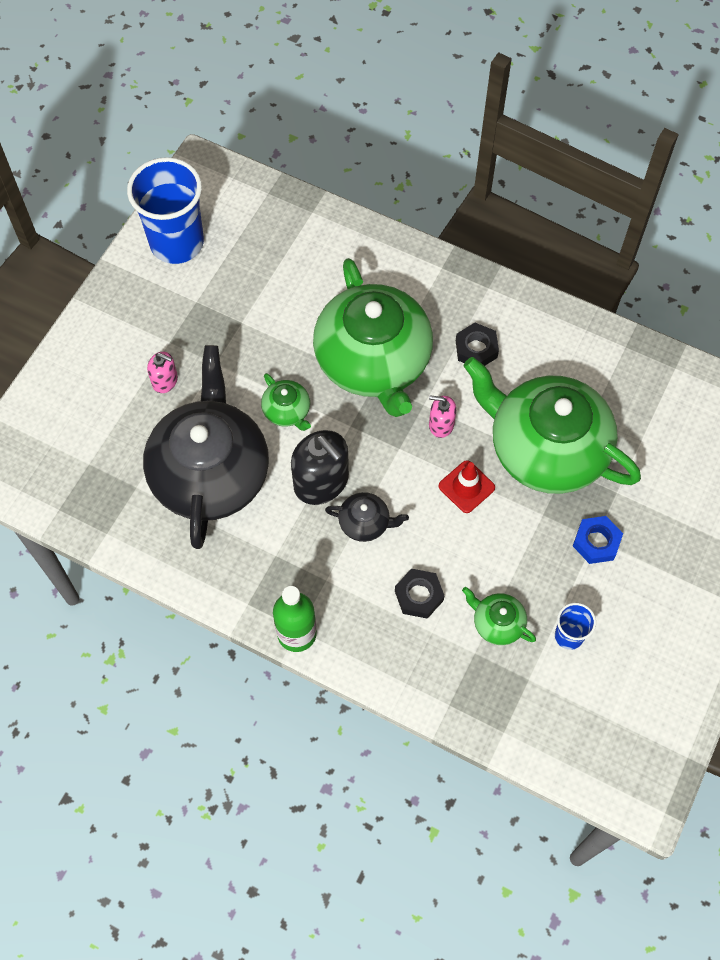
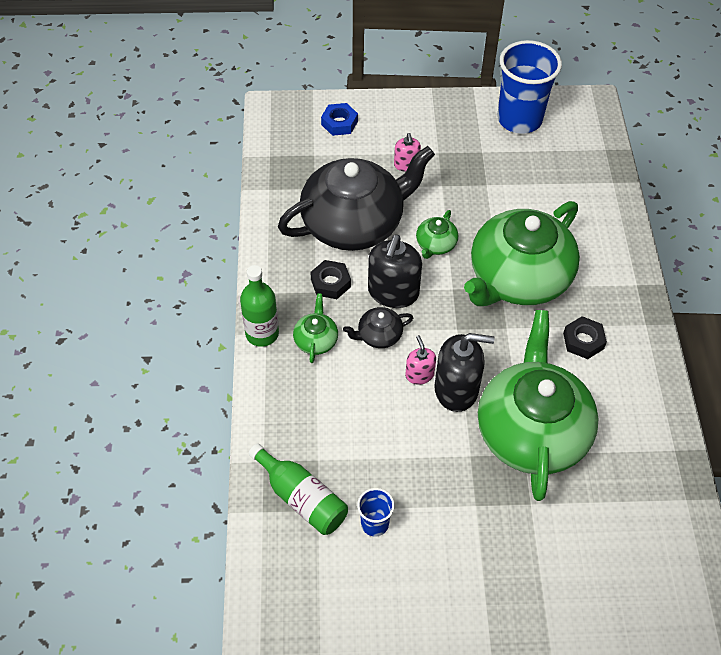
camera: 60 degrees right, 10 degrees down
black teapot [325,492,409,542] -> black teapot turned 90 degrees clockwise [343,307,413,348]
black nut [395,569,444,619] -> black nut moved to [310,260,351,299]
pink soap dispenser [429,396,456,438] -> pink soap dispenser moved to [405,335,436,385]
red traffic cone [439,460,495,513] -> black soap dispenser [434,333,495,412]
green teapot [462,587,536,645] -> green teapot moved to [293,293,338,363]
blue nut [573,516,623,564] -> blue nut moved to [321,103,358,136]
none -> green bottle [249,443,348,535]

